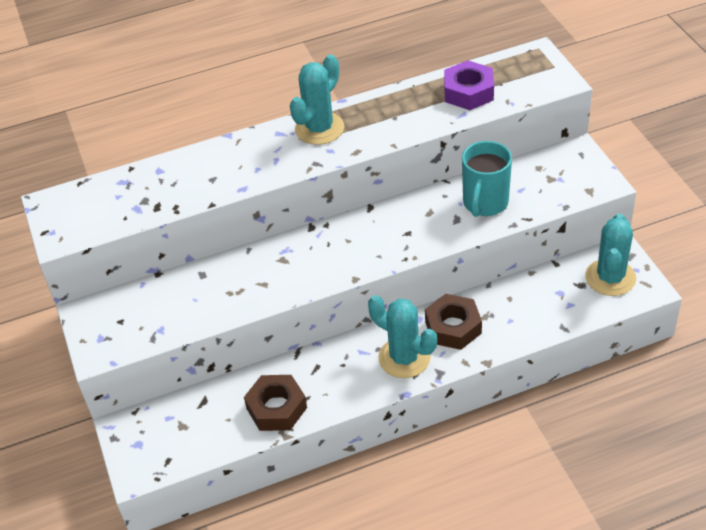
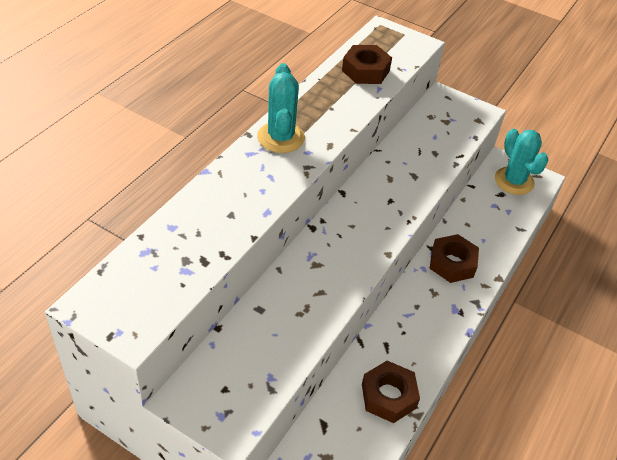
camera: 45 degrees left, 0 degrees up
turquoise cactus [368,295,437,378] -> none
purple nut [444,60,494,110] -> brown nut [342,45,392,84]
turquoise mug [462,141,512,217] -> none

